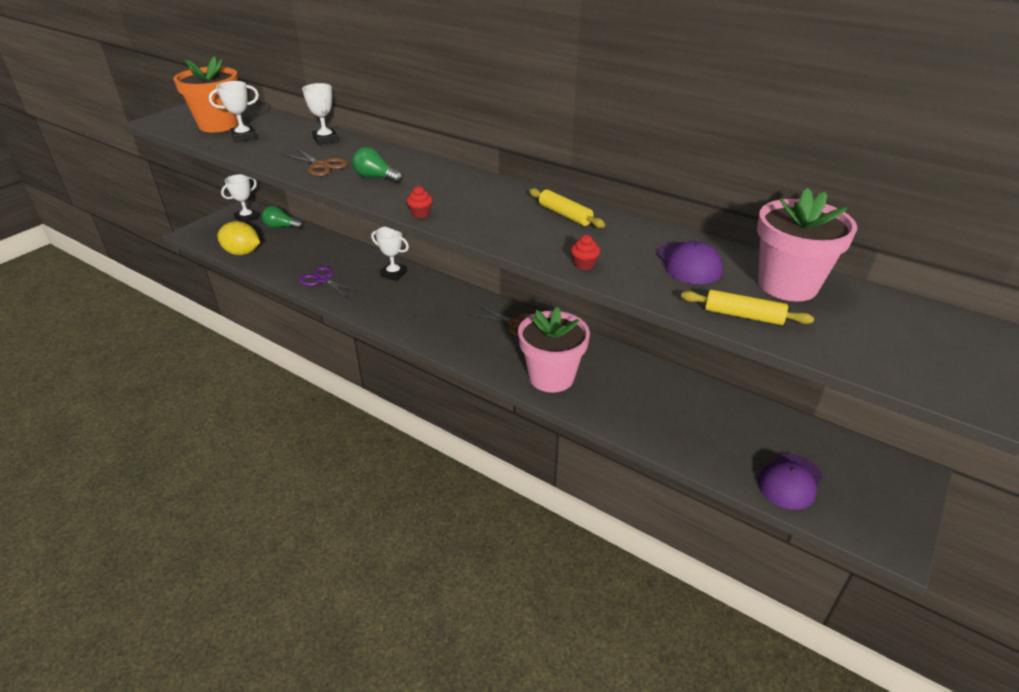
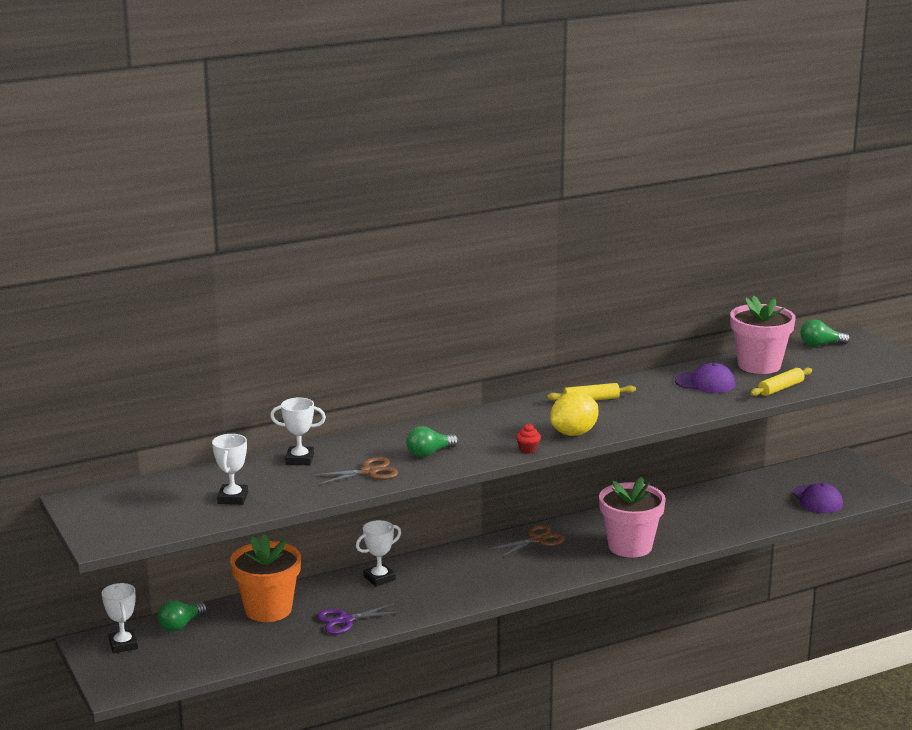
camera: 60 degrees left, 15 degrees down
orange flower pot [174,56,239,132] -> orange flower pot moved to [230,534,301,622]
yellow lemon [217,221,260,255] -> yellow lemon moved to [550,392,599,436]
red cupcake [571,235,600,270] -> none
none -> green light bulb [800,319,850,346]

